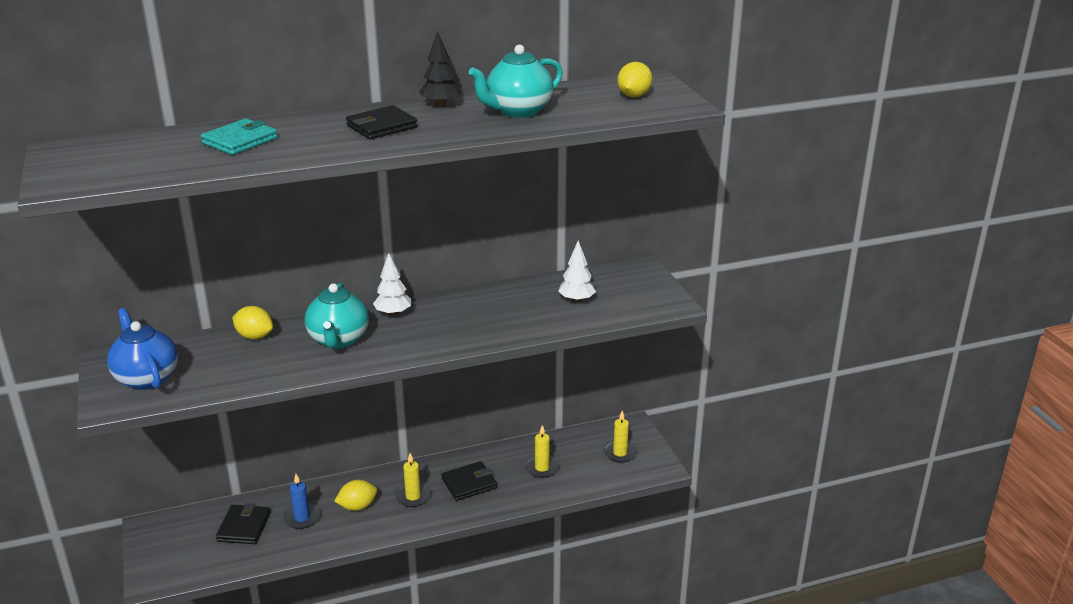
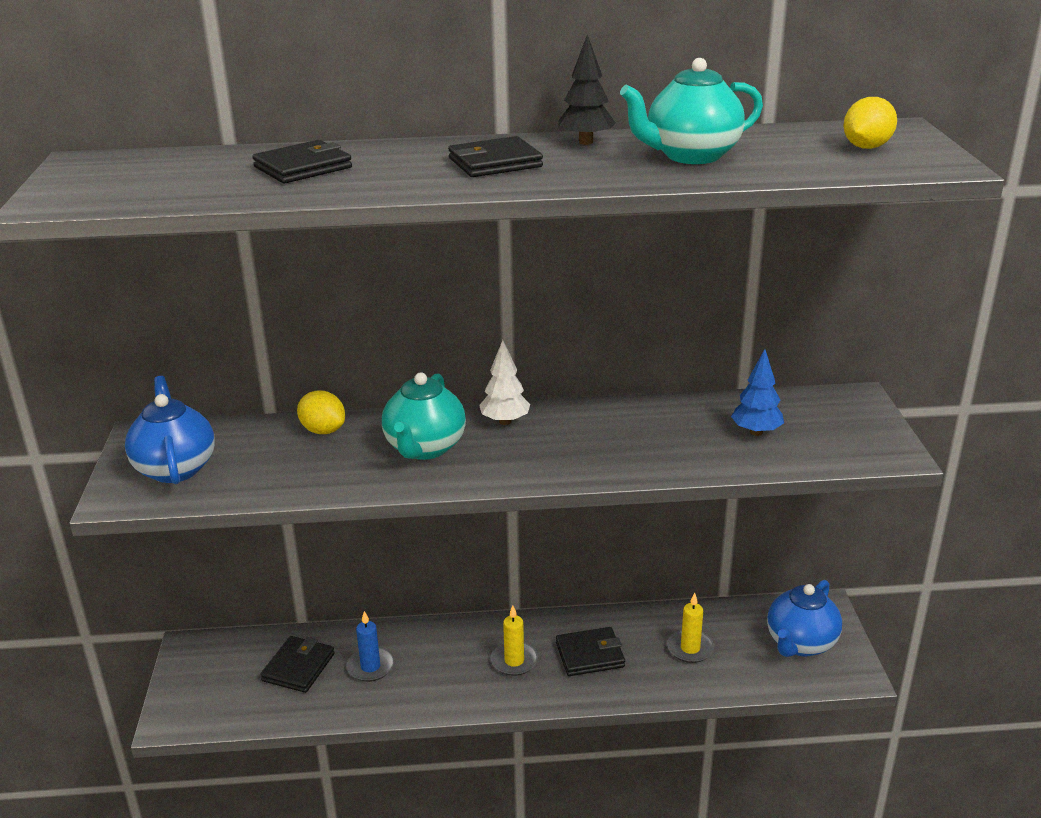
camera: 15 degrees right, 0 degrees up
turquoise wallet [201,118,278,155] -> black wallet [252,140,352,184]
yellow lemon [334,480,377,511] -> none
white tree [558,241,596,303] -> blue tree [731,349,784,436]
yellow candle [603,411,638,463] -> blue teapot [767,580,842,657]

